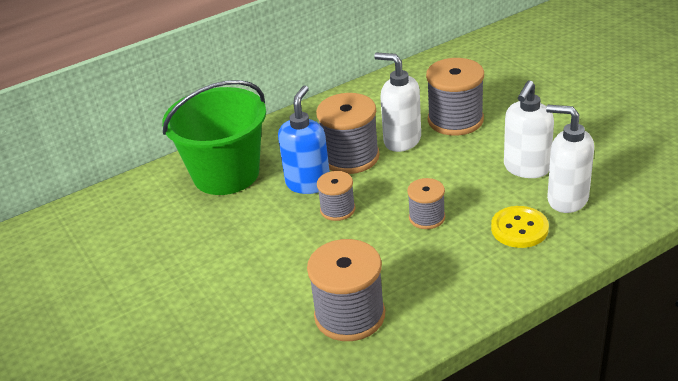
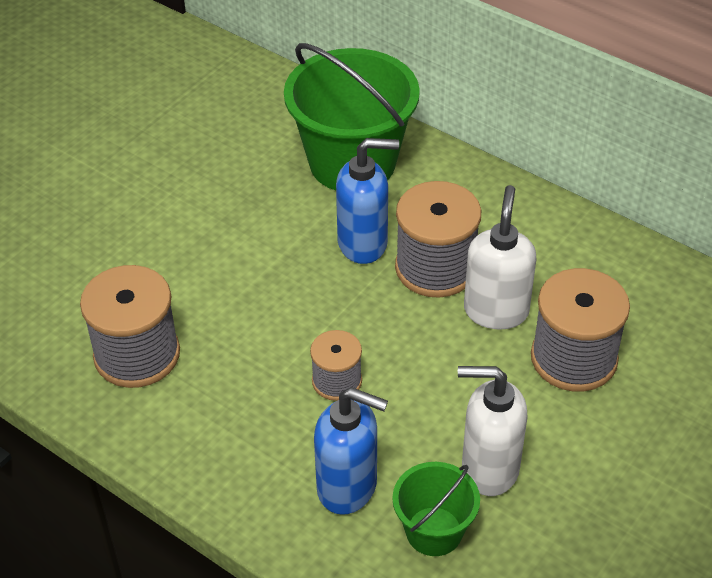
camera: 65 degrees right, 10 degrees up
grey spool [317,171,356,221] -> none
yellow button [491,206,549,248] -> blue soap dispenser [314,387,388,515]
white soap dispenser [546,105,594,213] -> green bucket [392,462,480,556]

